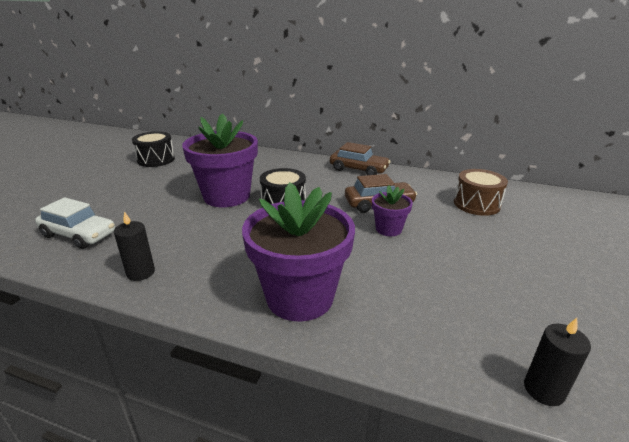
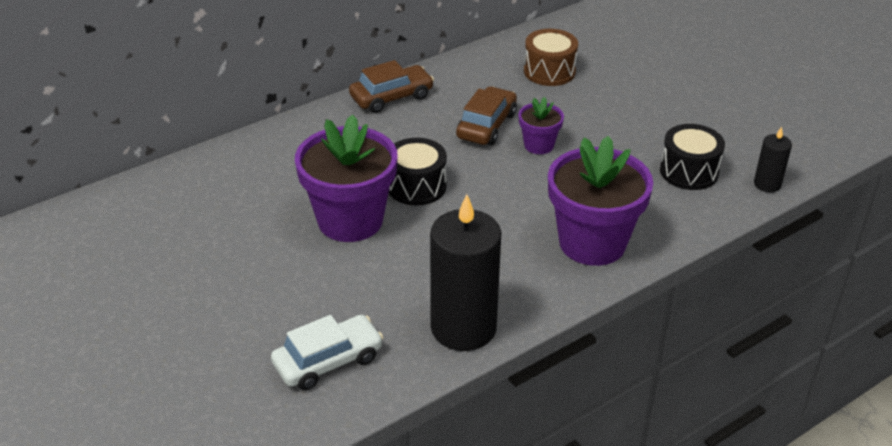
camera: 55 degrees left, 10 degrees up
black candle [114,211,155,281] -> black candle [430,194,501,351], size x2.10
black drum [132,132,175,167] -> black drum moved to [660,124,725,190]

